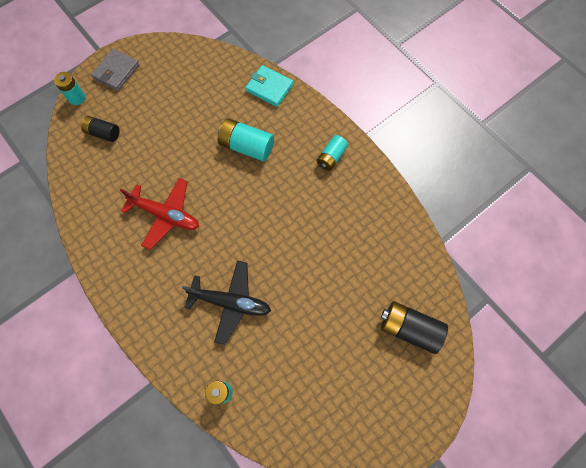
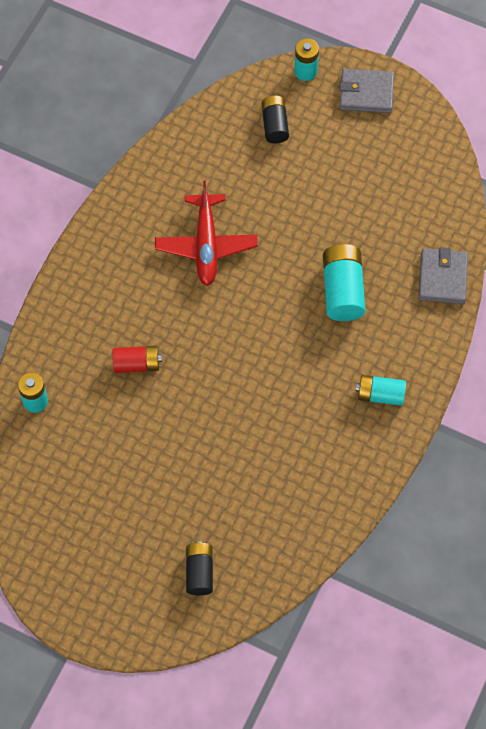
camera: 65 degrees right, 5 degrees down
black plane [182,261,271,345] -> red battery [112,346,162,373]
turquoise wallet [245,65,293,107] -> grey wallet [418,247,468,304]
black battery [381,301,448,354] -> black battery [186,542,213,595], size x0.65

